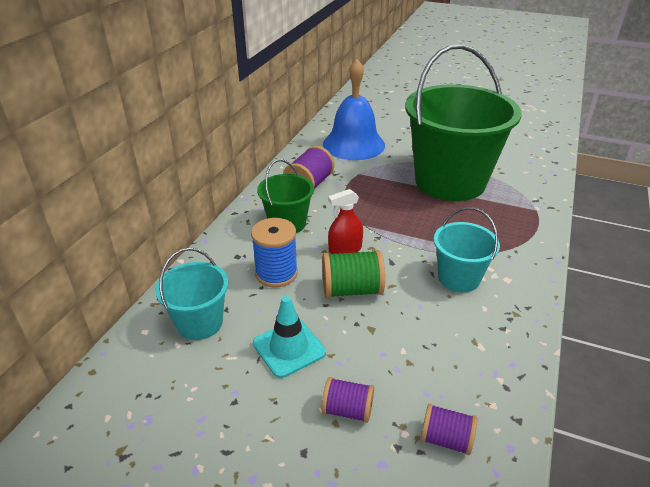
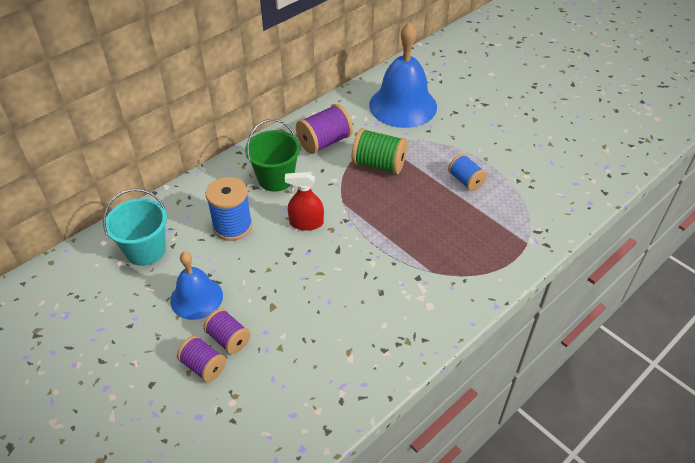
camera: 25 degrees right, 10 degrees up
turquoise traffic cone [253,296,326,378] -> blue bell [171,252,223,320]
green spool [322,250,385,298] -> green spool moved to [352,128,408,175]
green bucket [405,44,522,201] -> blue spool [448,154,487,191]
purple spool [420,403,477,455] -> purple spool moved to [203,309,250,354]
turquoise bucket [434,207,500,292] -> none

